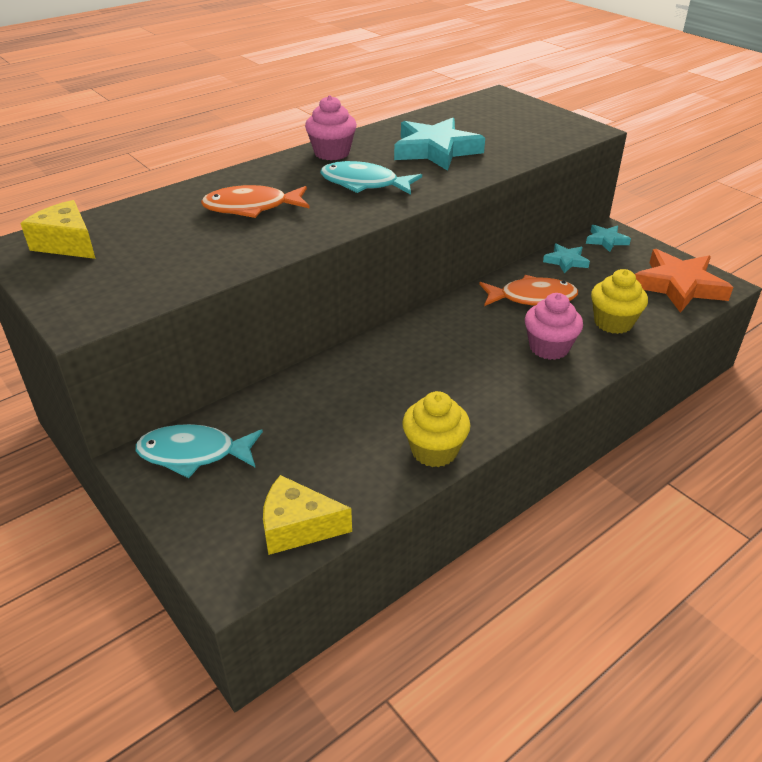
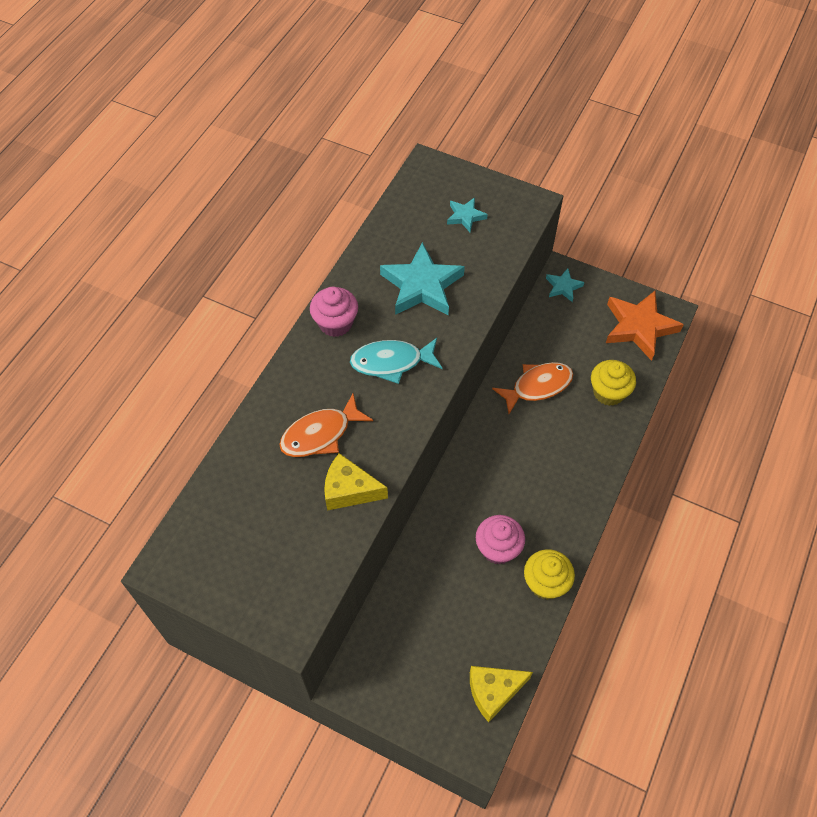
camera: 25 degrees left, 20 degrees up
yellow cheese [20,200,96,259] -> yellow cheese moved to [324,453,388,511]
turquoise fish [135,424,263,478] -> none
pink cupcake [525,293,583,360] -> pink cupcake moved to [476,515,525,565]
turquoise star [543,243,590,273] -> turquoise star moved to [447,198,488,232]

